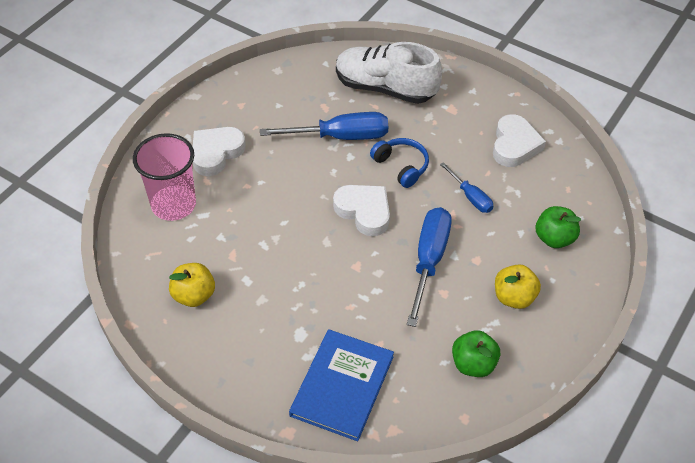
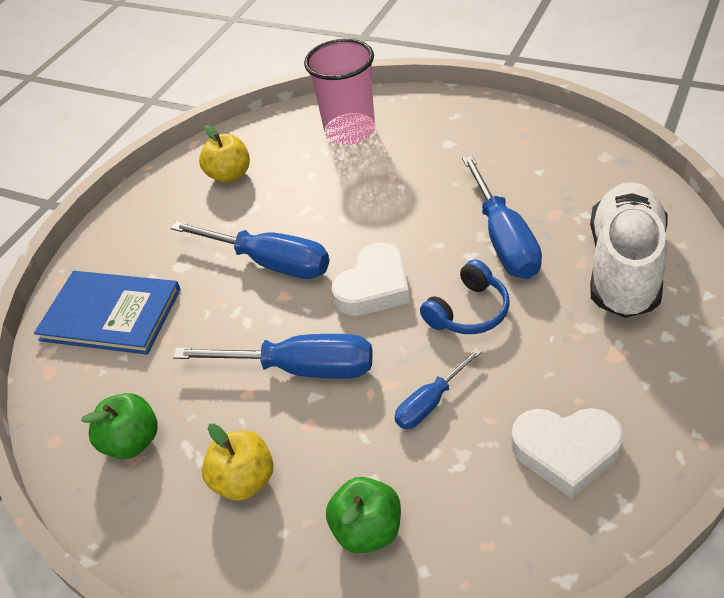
camera: 90 degrees right, 5 degrees down
white heart [193,127,246,176] -> none
none -> blue screwdriver [171,221,330,279]

